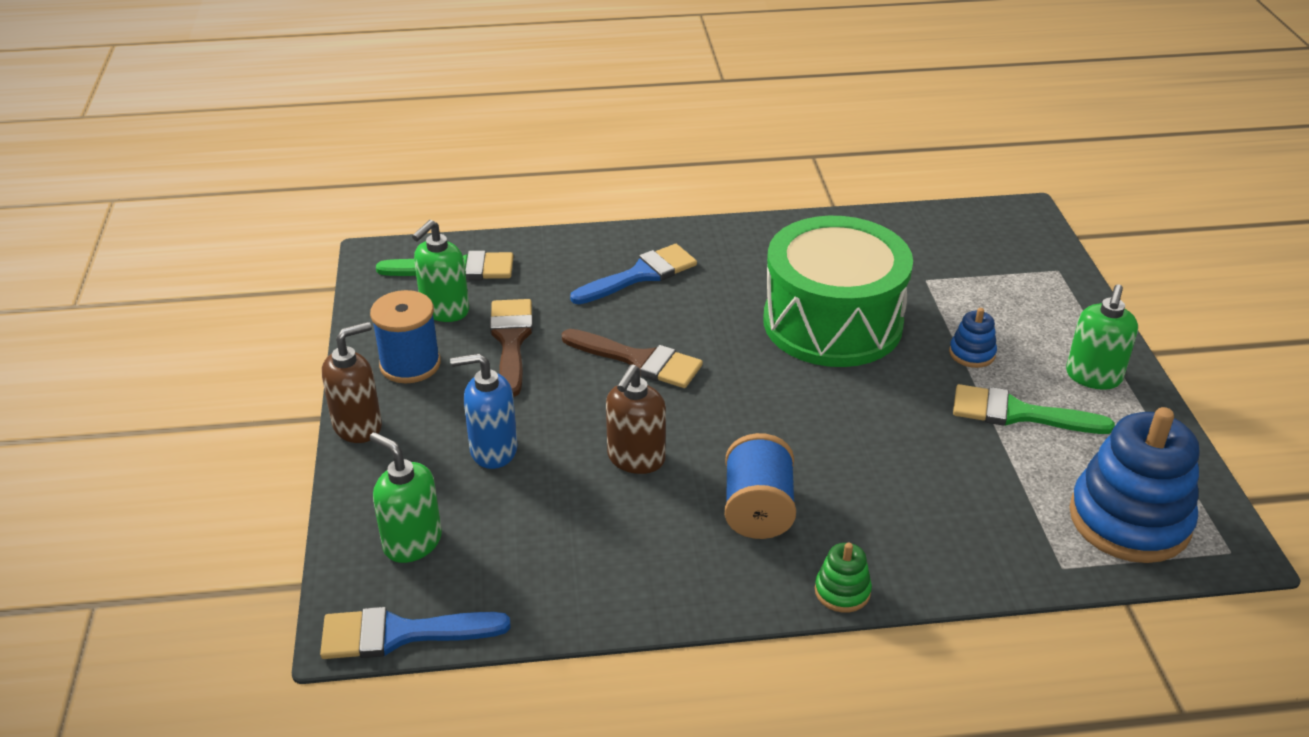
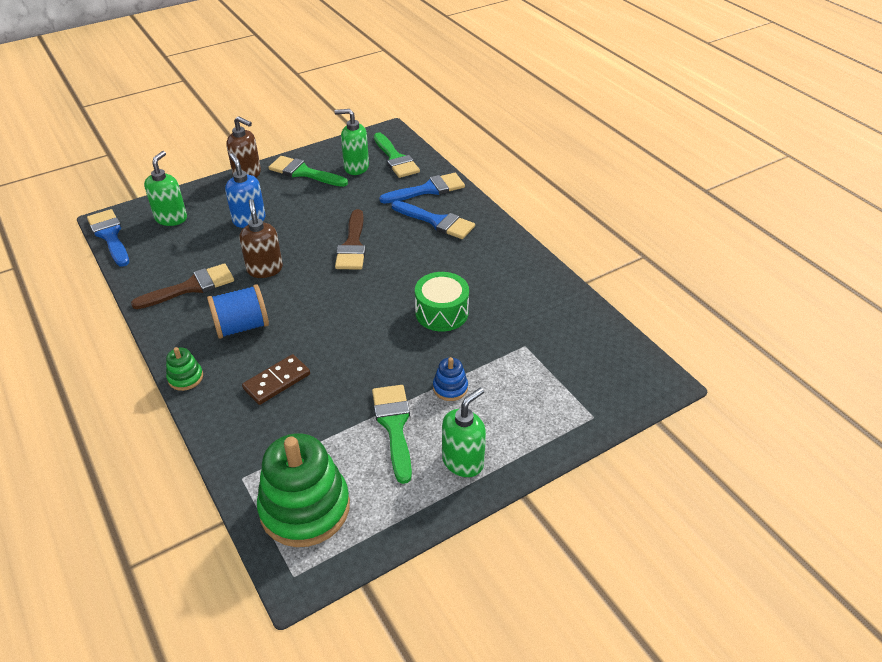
camera: 65 degrees right, 5 degrees up
blue spool [370,290,441,383] -> green brush [269,156,348,187]
brown brush [490,299,533,397] -> brown brush moved to [131,263,234,309]
brown soap dispenser [606,365,666,474] -> brown soap dispenser turned 75 degrees clockwise [239,199,283,278]
green drum [763,216,913,367] -> green drum [415,272,469,332], size x0.53
green soap dispenser [1066,284,1138,390] -> green soap dispenser turned 135 degrees clockwise [442,387,486,477]
blue stacking toy [1069,407,1199,563] -> green stacking toy [257,433,350,547]
none -> brown domino [242,354,310,405]
none -> blue brush [379,173,465,204]

